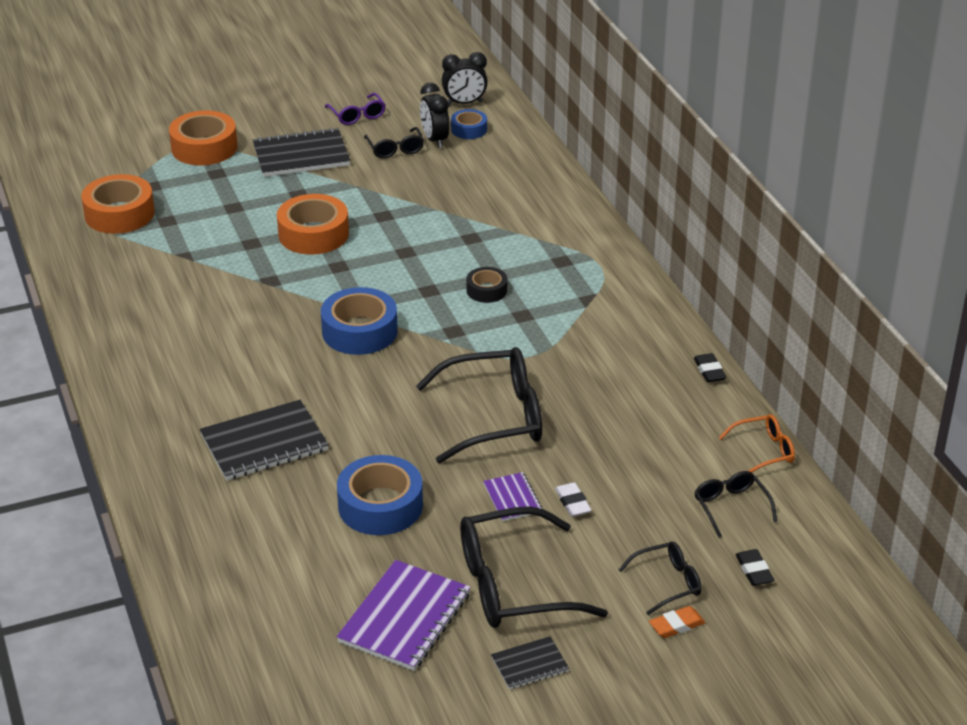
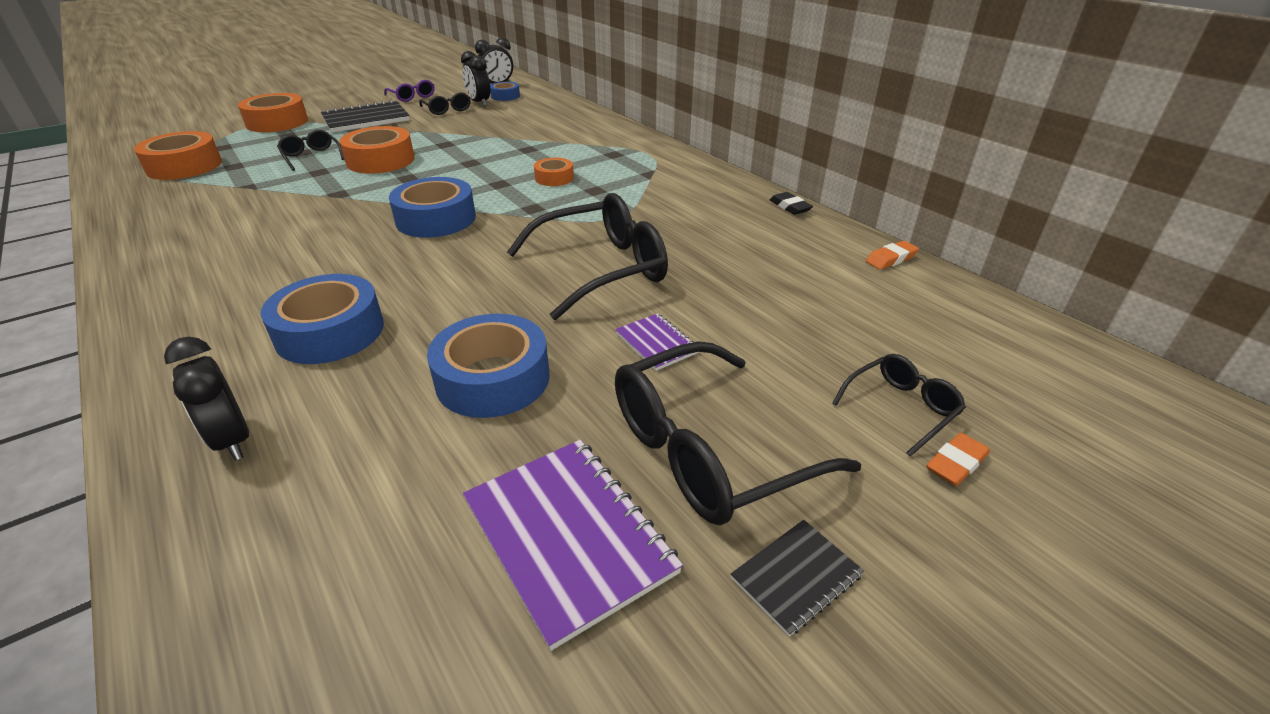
camera: 15 degrees left, 0 degrees up
black notebook [200,400,329,481] -> blue tape [261,274,384,364]
purple notebook [336,560,471,671] -> purple notebook turned 45 degrees counterclockwise [463,440,683,651]
black tape [466,267,507,303] -> orange tape [534,158,574,186]
white eraser [555,482,592,517] -> none
black glasses [694,471,777,538] -> black glasses moved to [277,130,344,171]
orange glasses [719,414,795,473] -> orange eraser [866,241,919,270]
black eraser [735,549,774,586] -> none
none -> black clock [164,337,249,461]

